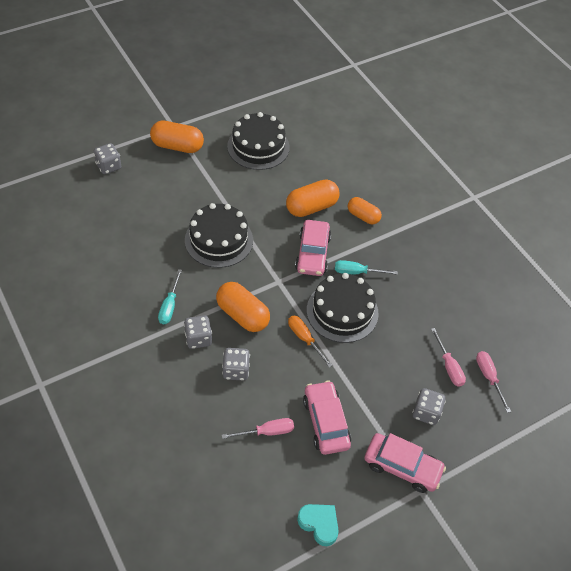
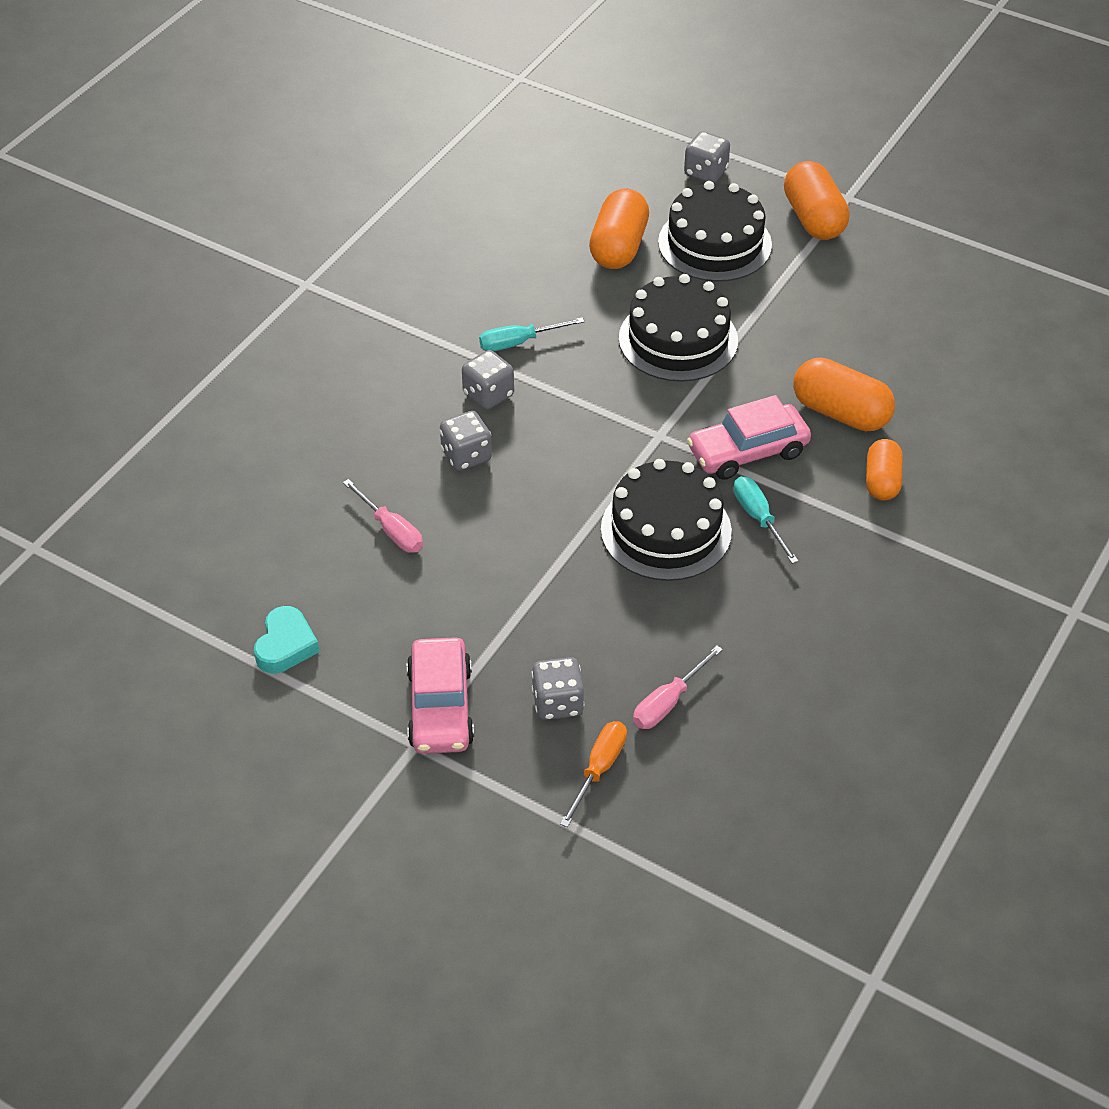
camera: 65 degrees right, 5 degrees down
orange capsule [216,282,270,332] -> orange capsule moved to [589,189,649,269]
black cake [227,112,290,170] -> black cake moved to [658,181,772,282]
orange screwdriver [288,316,333,367] -> orange screwdriver moved to [560,721,627,827]
pink car [303,380,351,455] -> none
pink screwdriver [476,351,511,413] -> none

